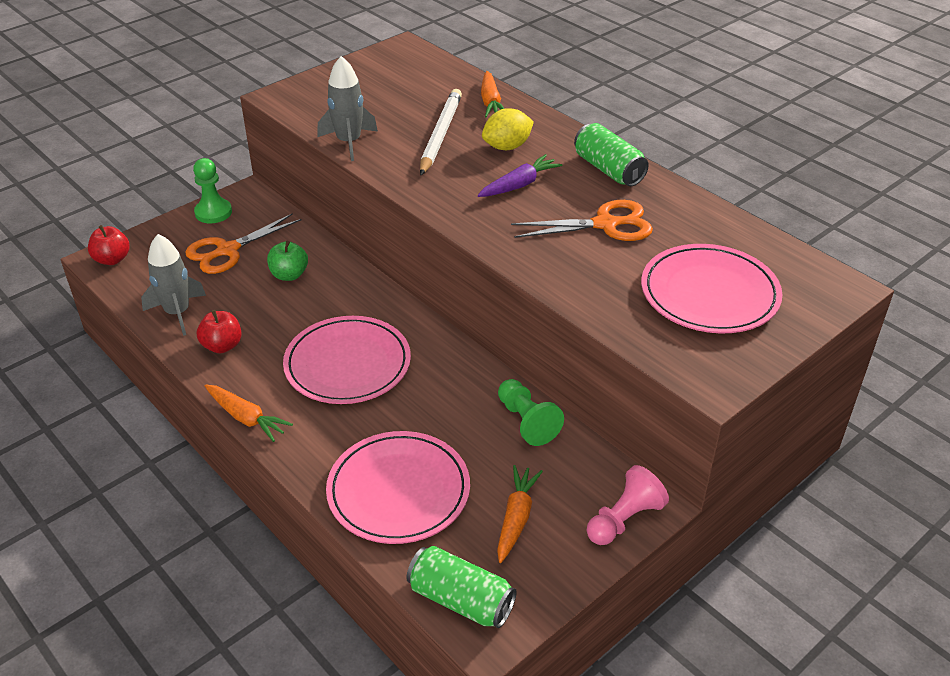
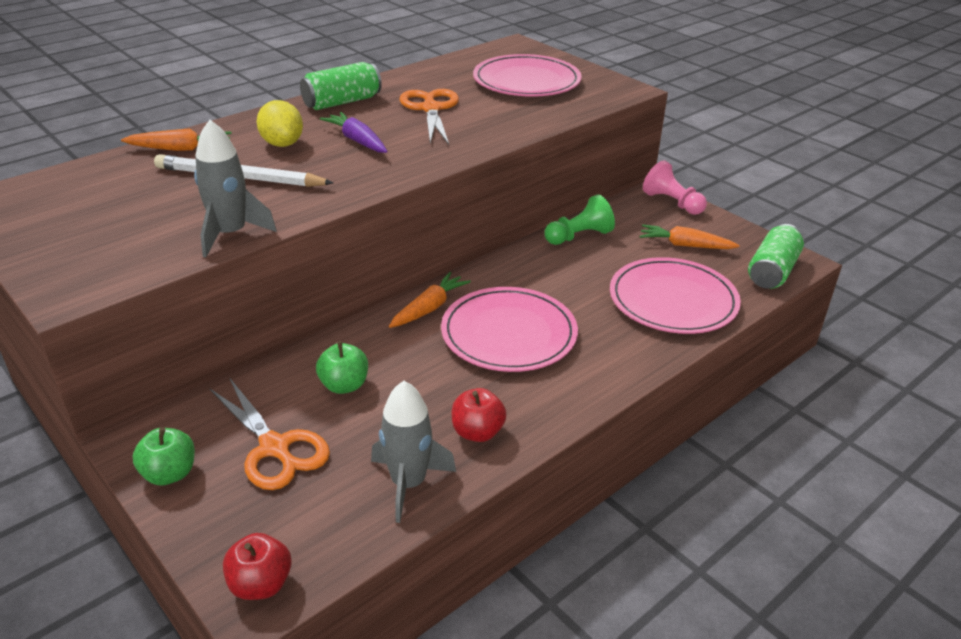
camera: 90 degrees left, 5 degrees down
green pawn [193,158,232,223] -> green apple [133,427,195,485]
orange carrot [205,385,293,442] -> orange carrot moved to [389,272,471,328]

